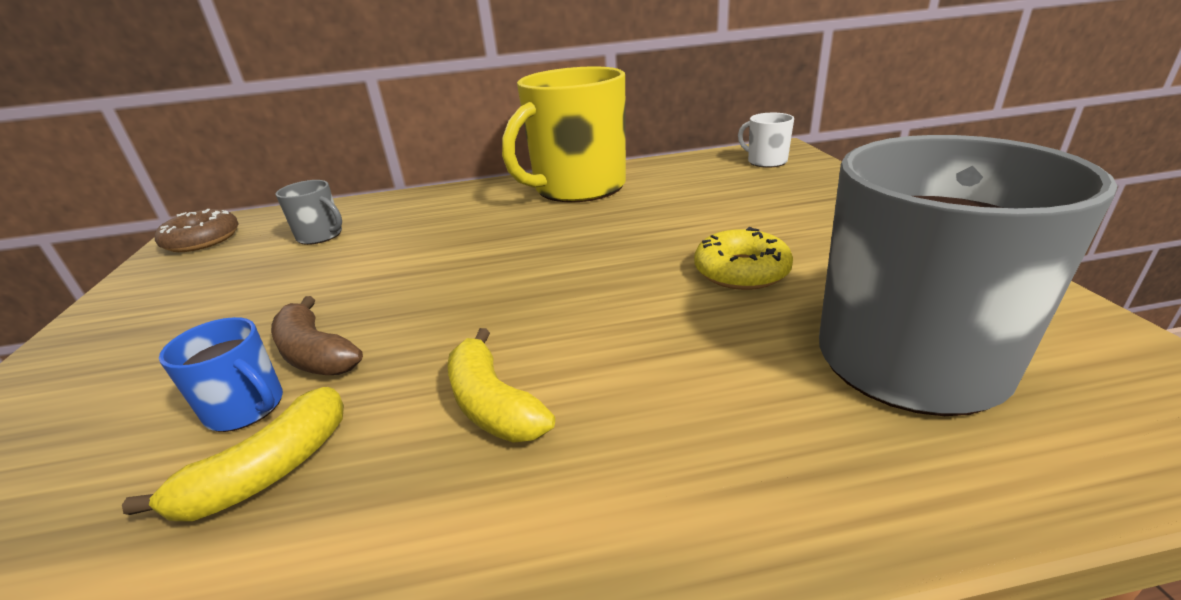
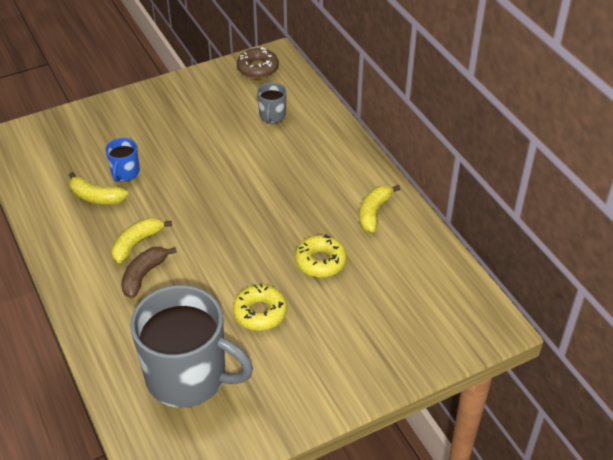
camera: 70 degrees right, 15 degrees up
brown banana [271,296,363,375] -> brown banana moved to [121,247,177,298]
yellow mug [502,67,626,202] -> yellow banana [359,185,400,233]
white mug [738,113,794,168] -> none
none -> yellow donut [295,234,347,277]

